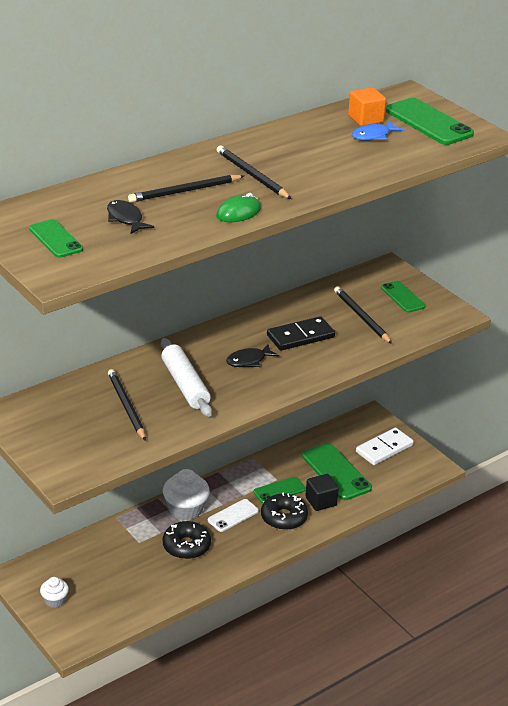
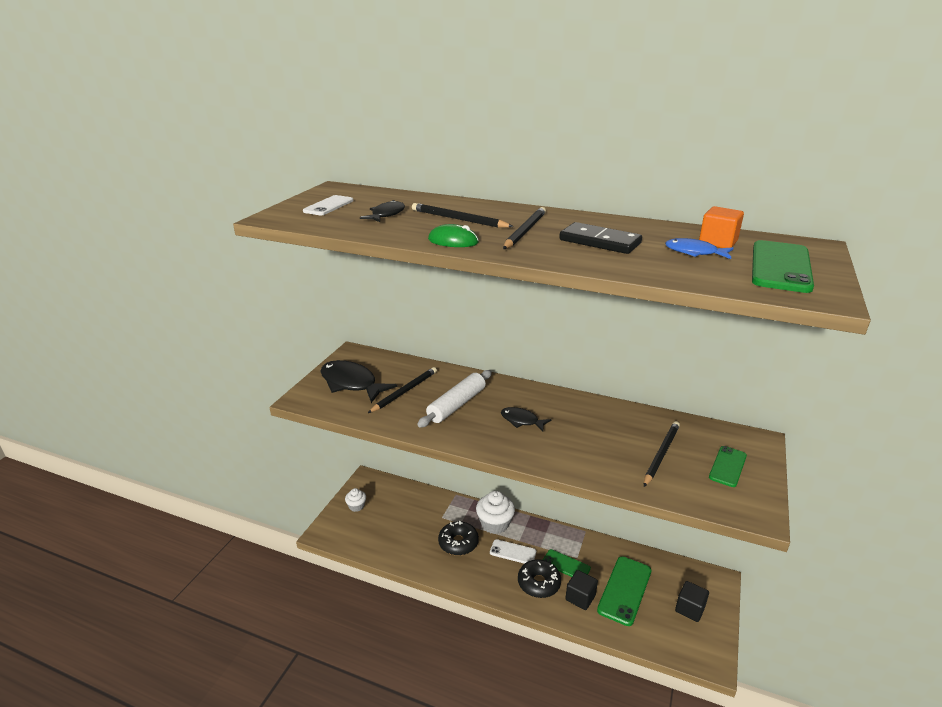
camera: 60 degrees right, 5 degrees down
green phone [29,219,83,258] -> white phone [303,195,353,215]
black domino [267,316,335,351] -> black domino moved to [559,222,642,254]
white domino [356,427,414,465] -> black cube [675,581,709,622]
none -> black fish [320,360,397,403]

